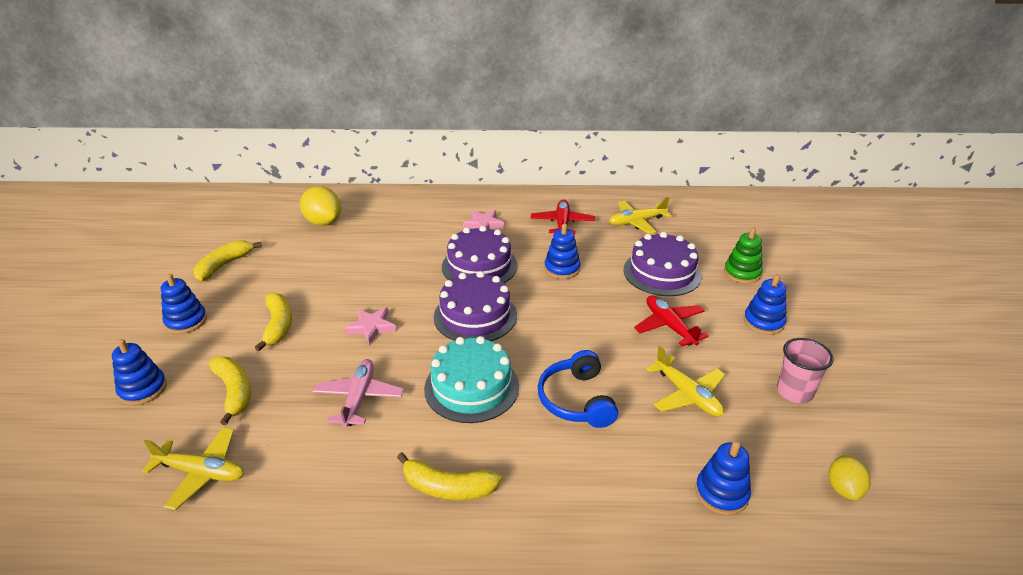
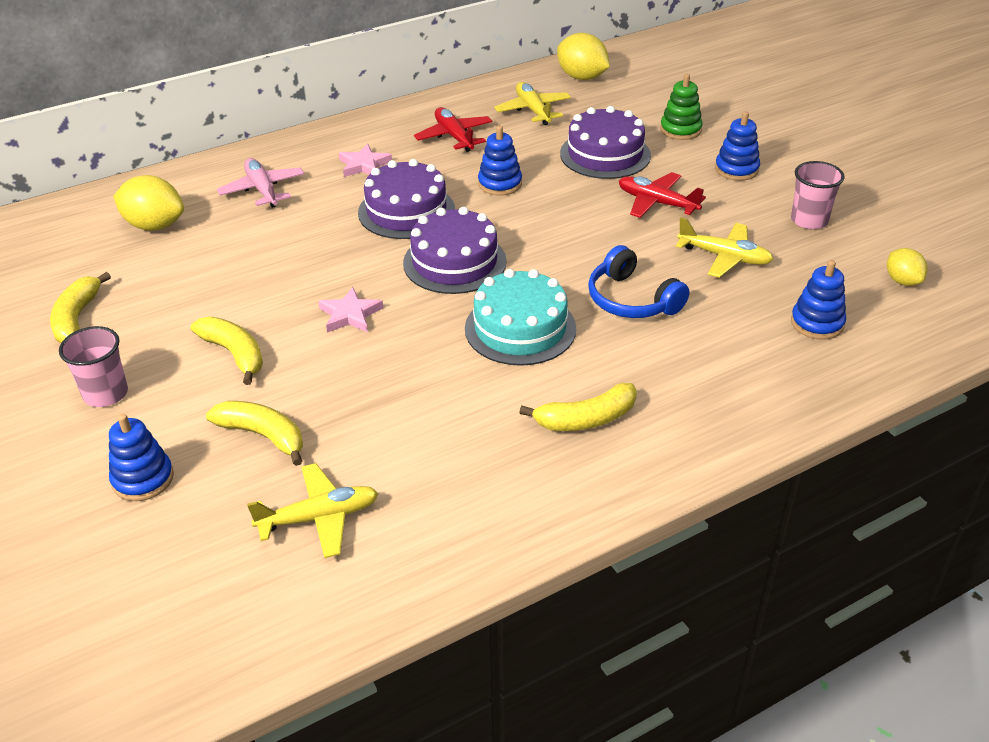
camera: 30 degrees left, 5 degrees up
blue stacking toy [161,274,207,334] -> pink cup [59,326,128,407]
pink plane [313,359,404,428] -> pink plane moved to [217,158,304,208]
yellow plane [609,197,672,234] -> yellow plane turned 120 degrees clockwise [494,82,571,125]
none -> yellow lemon [557,33,610,80]

